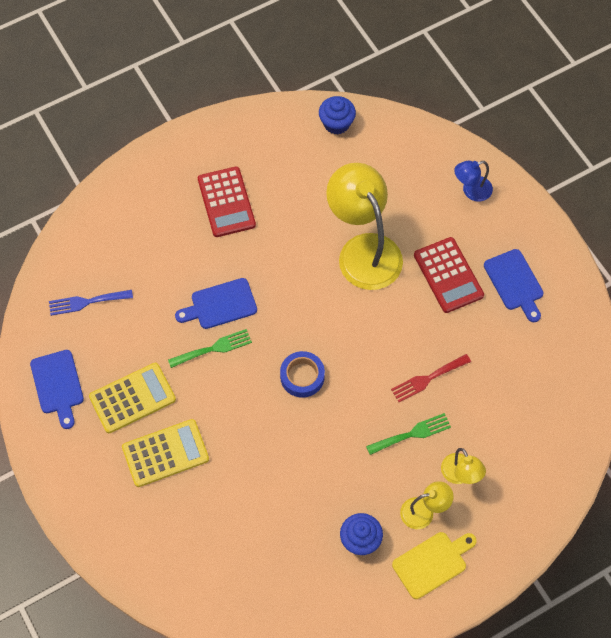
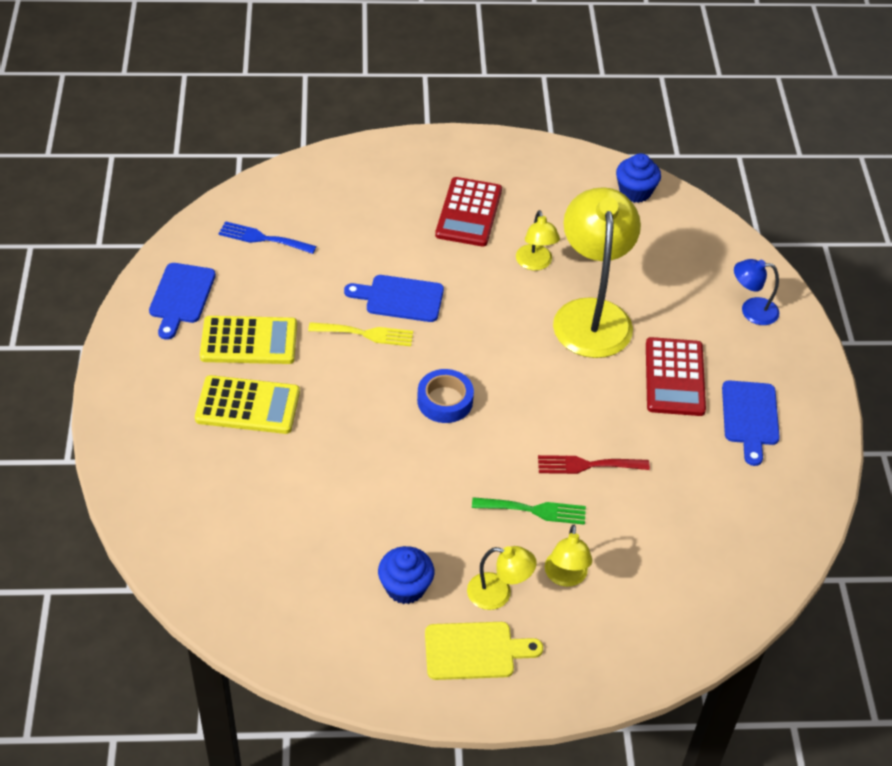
camera: 25 degrees right, 15 degrees down
green fork [168,329,252,368] -> yellow fork [308,322,413,346]
none -> yellow lamp [516,210,560,270]

